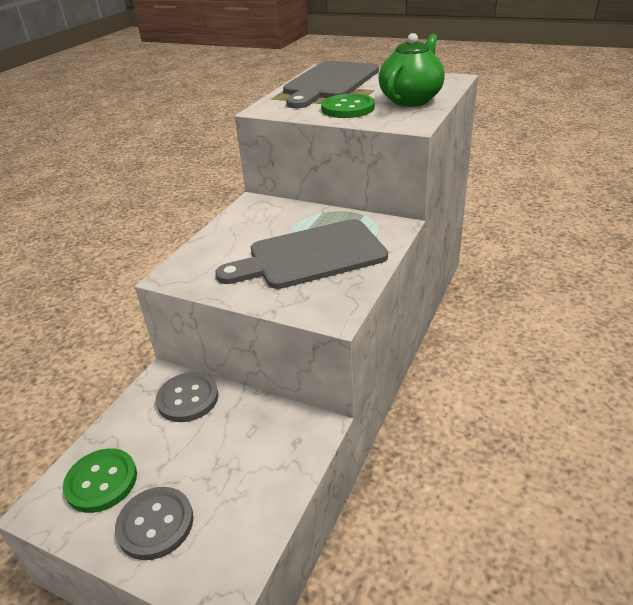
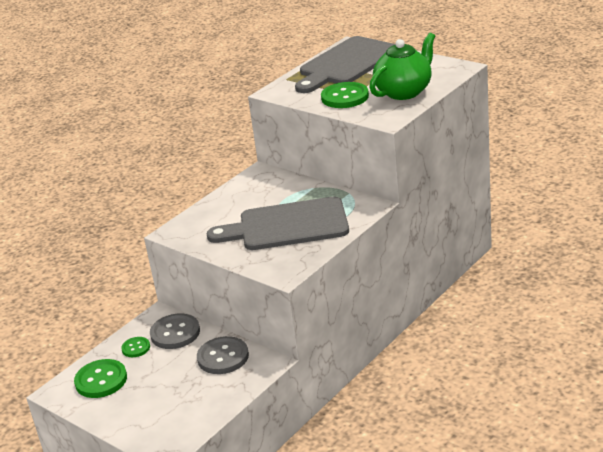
camera: 15 degrees right, 5 degrees down
grey button [115,487,193,560] -> grey button moved to [197,336,249,374]
none -> green button [121,337,150,357]

